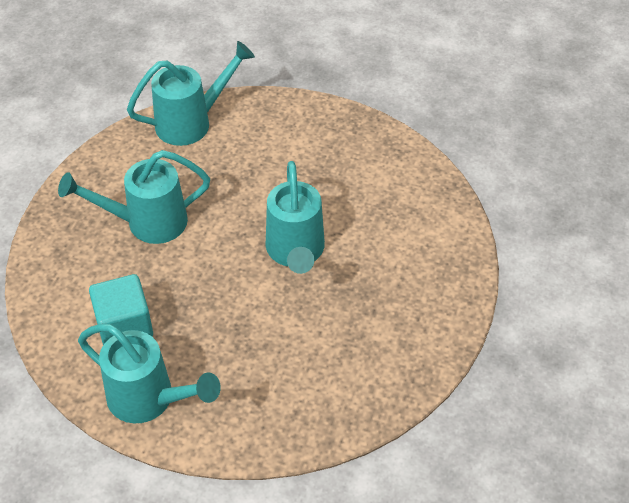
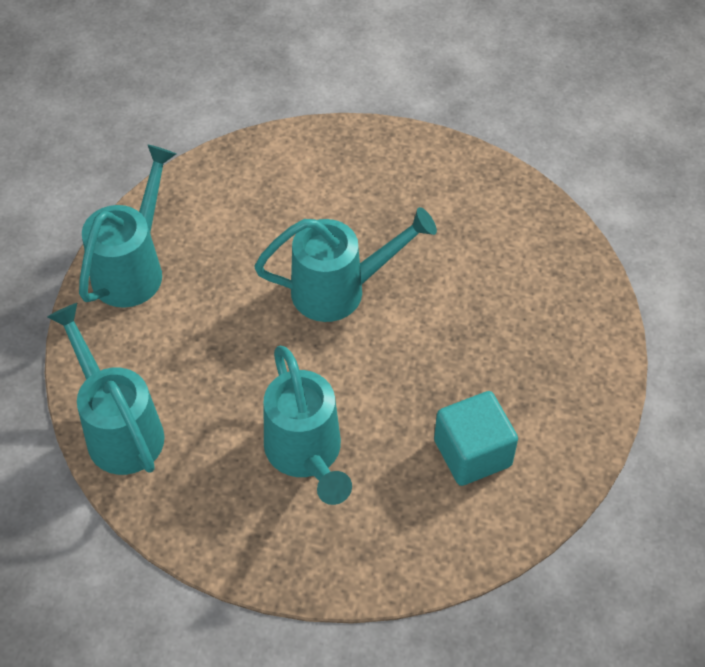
camera: 95 degrees left, 5 degrees up
turquoise watering can [78,324,221,423] -> turquoise watering can moved to [79,144,176,308]

